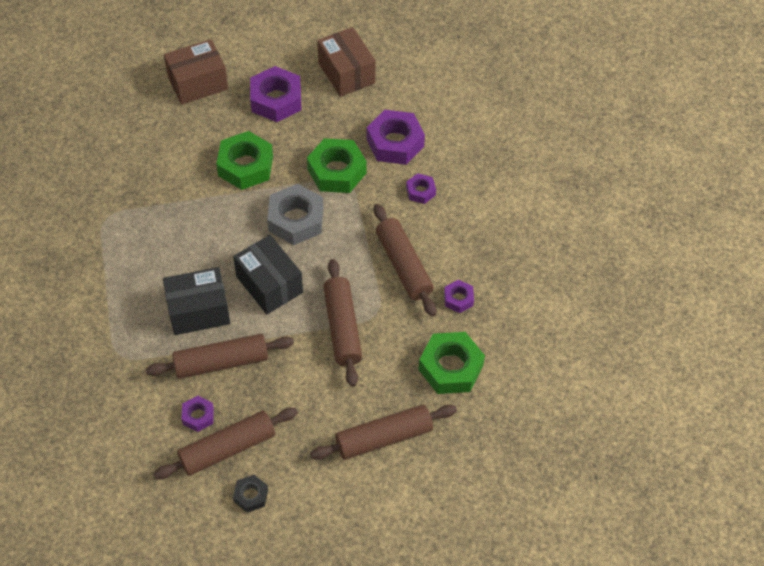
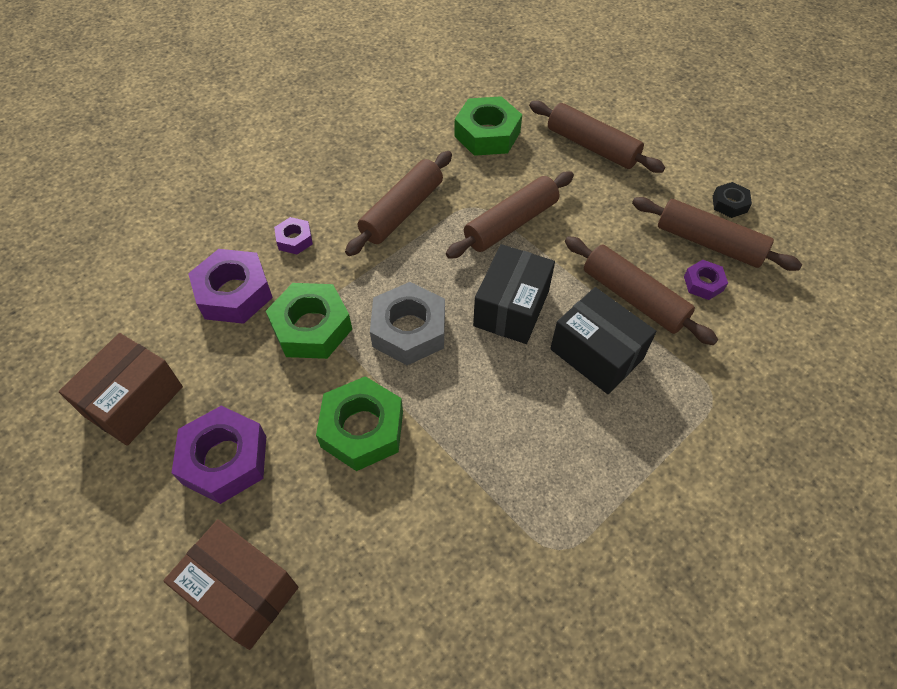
camera: 120 degrees left, 0 degrees up
purple nut [444,280,474,313] -> none

